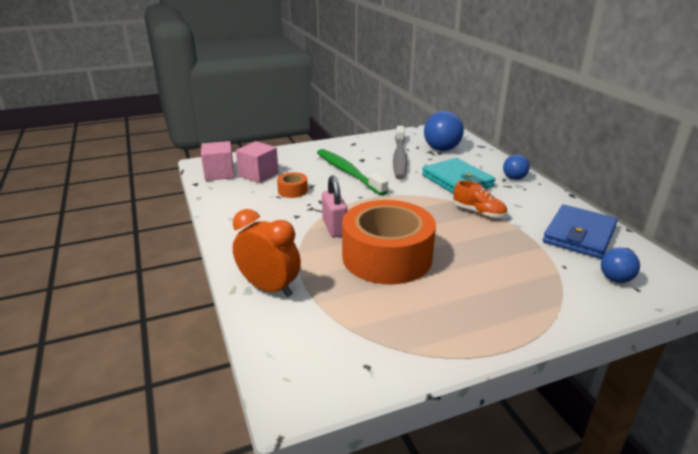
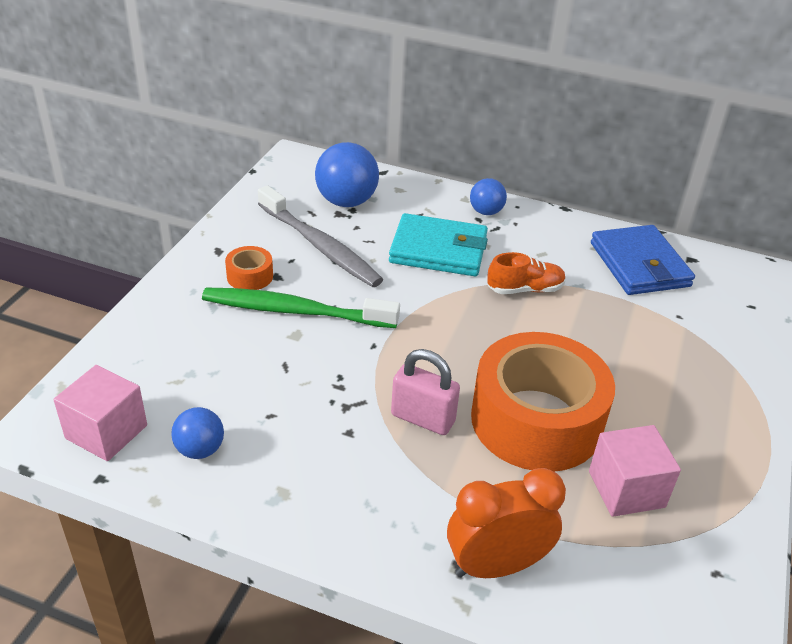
camera: 50 degrees left, 10 degrees up
pink cube [236,141,279,183] -> pink cube moved to [589,425,681,517]
orange tape [277,172,308,198] -> orange tape moved to [225,246,273,290]
blue ball [601,248,640,283] -> blue ball moved to [171,407,224,459]

